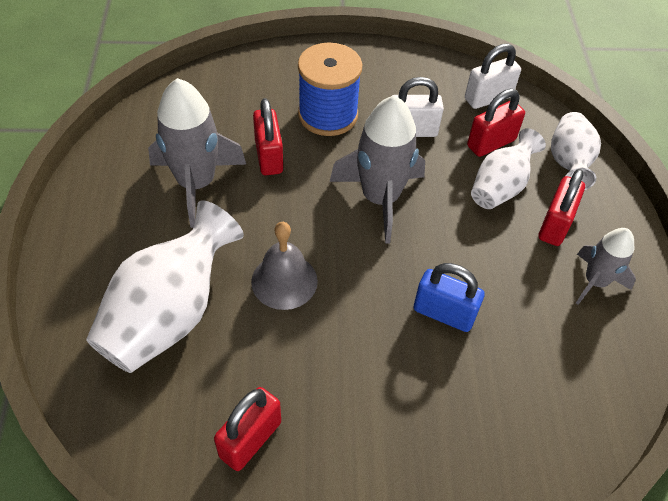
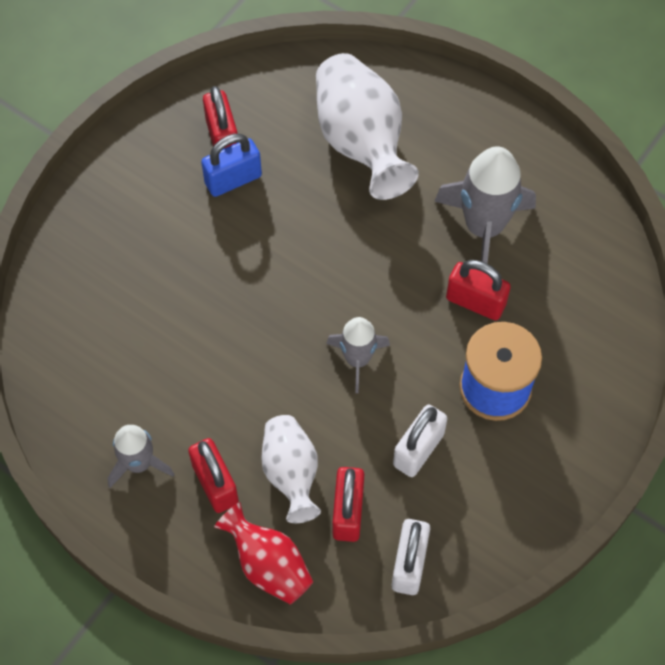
camera: 130 degrees right, 10 degrees up
grey bell [251,222,318,310] -> none
grey rocket [329,96,425,244] -> grey rocket [326,317,390,393], size x0.60
blue padlock [414,263,485,332] -> blue padlock moved to [201,134,262,197]
white vase [551,112,601,190] -> red vase [214,502,313,605]

